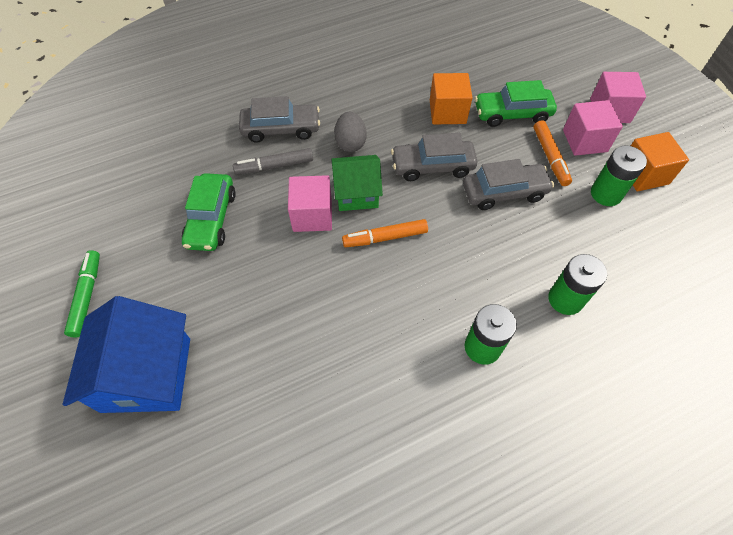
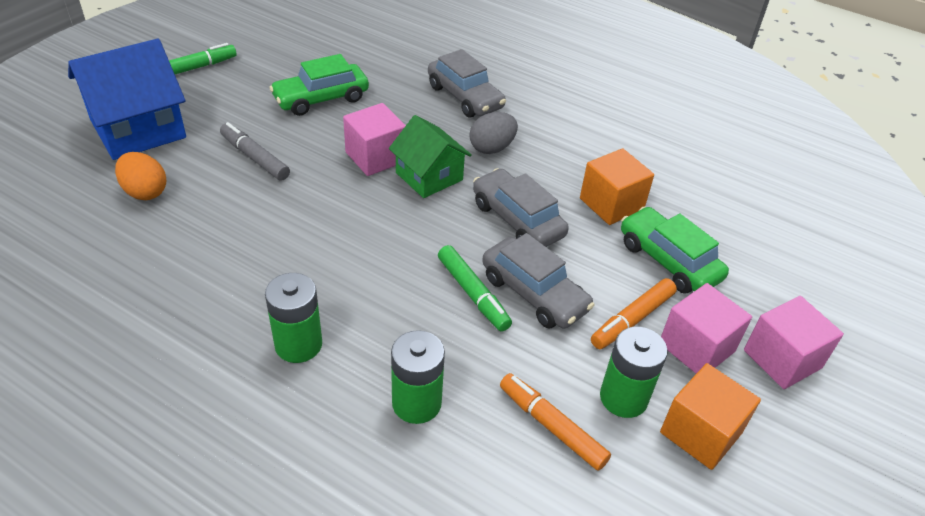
camera: 55 degrees right, 15 degrees down
grey marker [233,148,313,175] -> grey marker moved to [220,122,290,181]
orange marker [342,219,428,247] -> orange marker moved to [500,373,611,471]
none -> orange egg [115,152,166,200]
none -> green marker [438,245,512,332]

